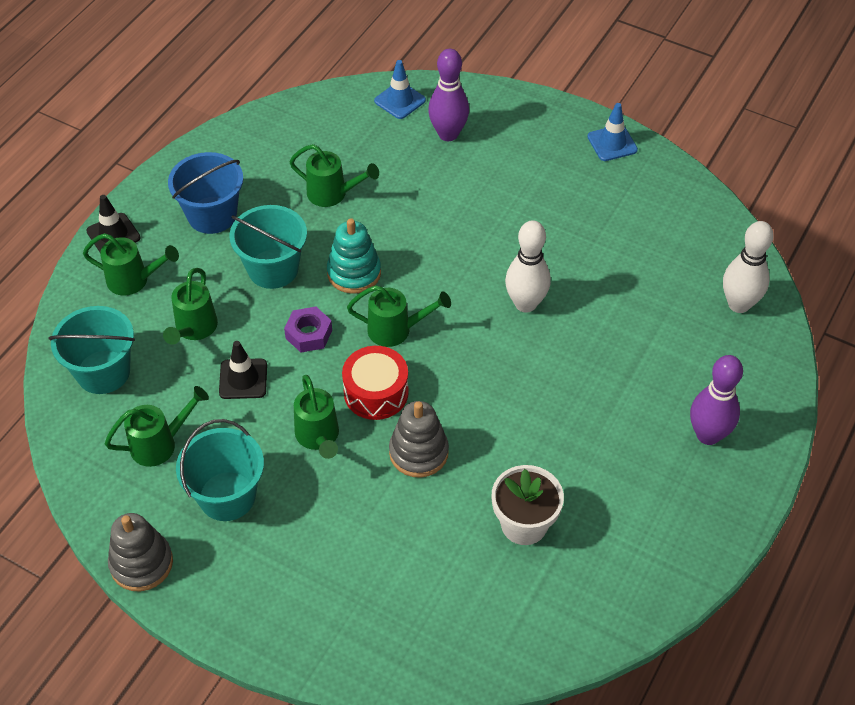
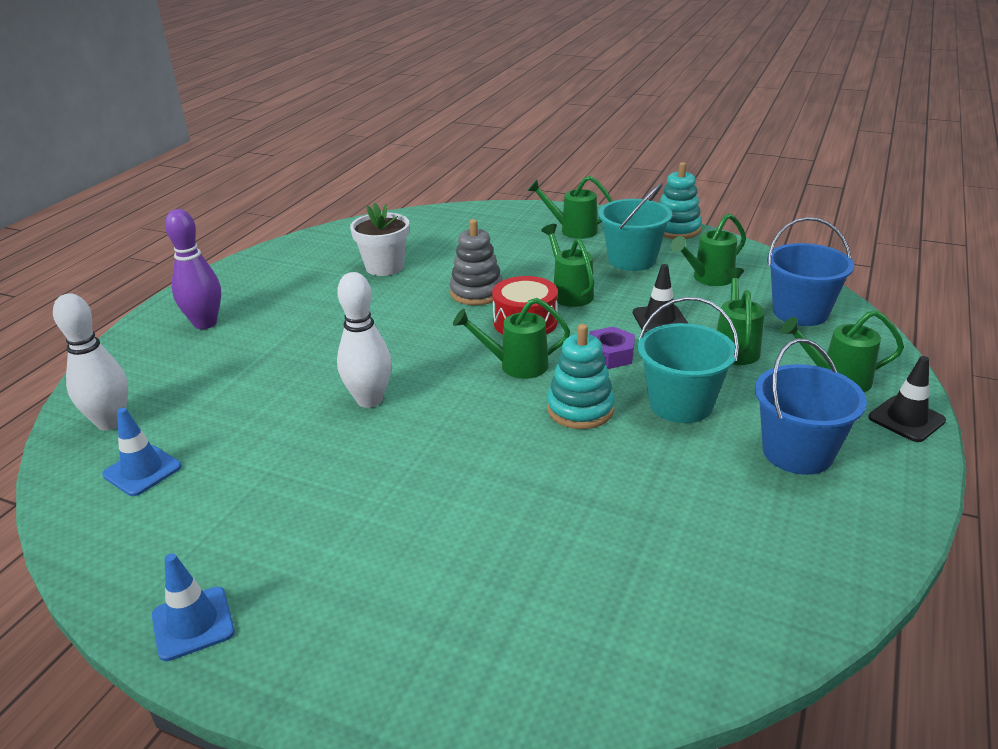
camera: 175 degrees right, 20 degrees down
turquoise bucket [48,306,135,394] -> blue bucket [767,217,854,326]
grey stacking toy [108,513,173,592] -> turquoise stacking toy [660,162,702,239]
green watering can [289,144,379,207] -> green watering can moved to [527,176,613,239]
blue traffic cone [374,60,426,119] -> blue traffic cone moved to [102,408,182,496]
purple bowling pin [428,49,469,141] -> none

